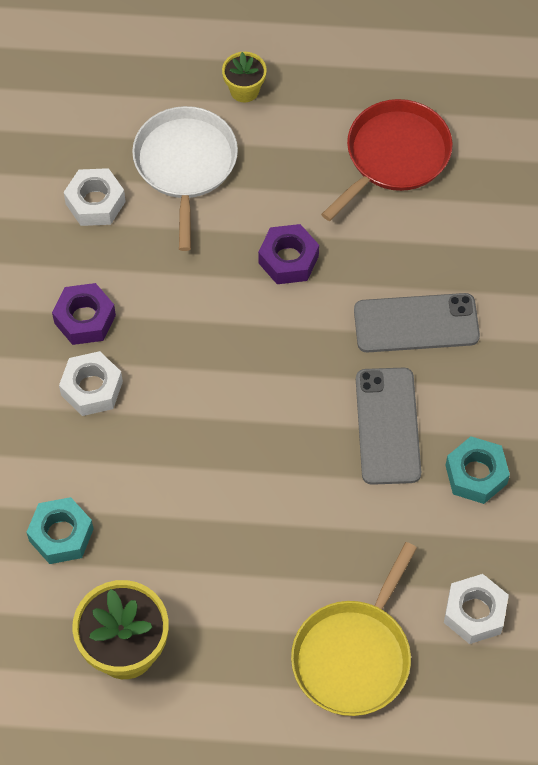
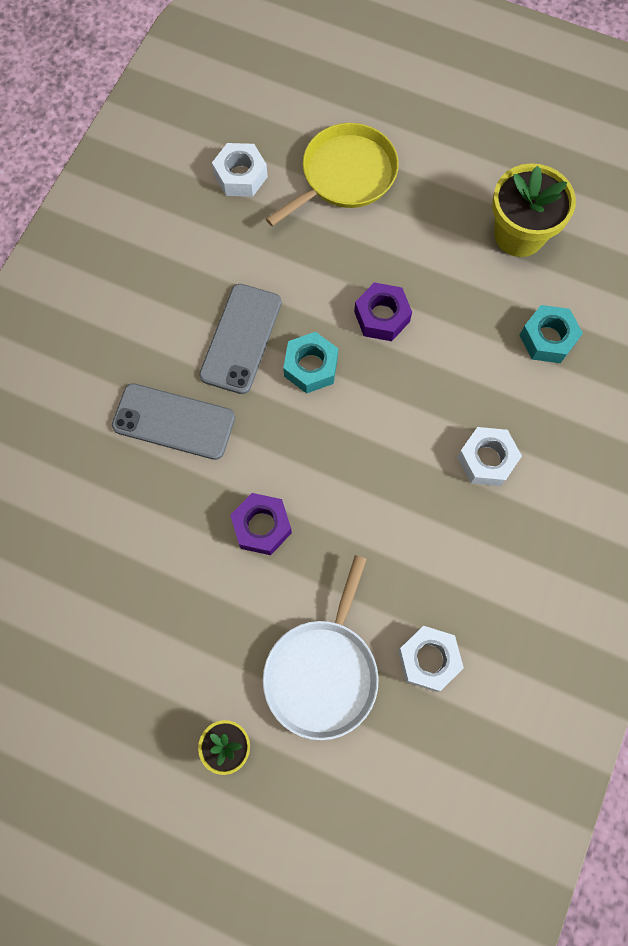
camera: 160 degrees left, 10 degrees up
purple nut [52,283,116,345] -> purple nut moved to [354,282,412,341]
red pan [321,99,453,221] -> none
turquoise nut [445,436,510,504] -> turquoise nut moved to [283,332,338,394]

